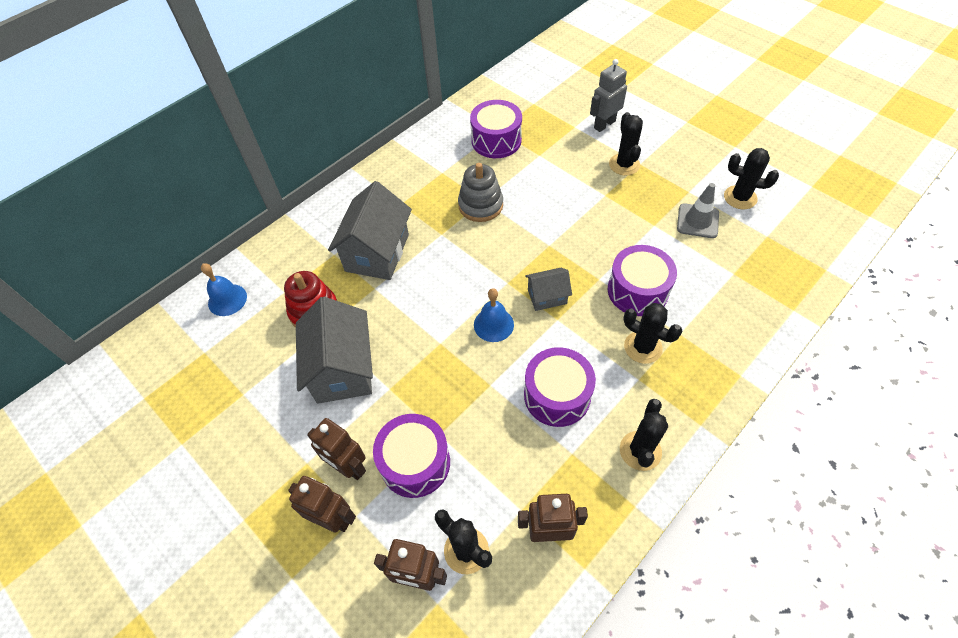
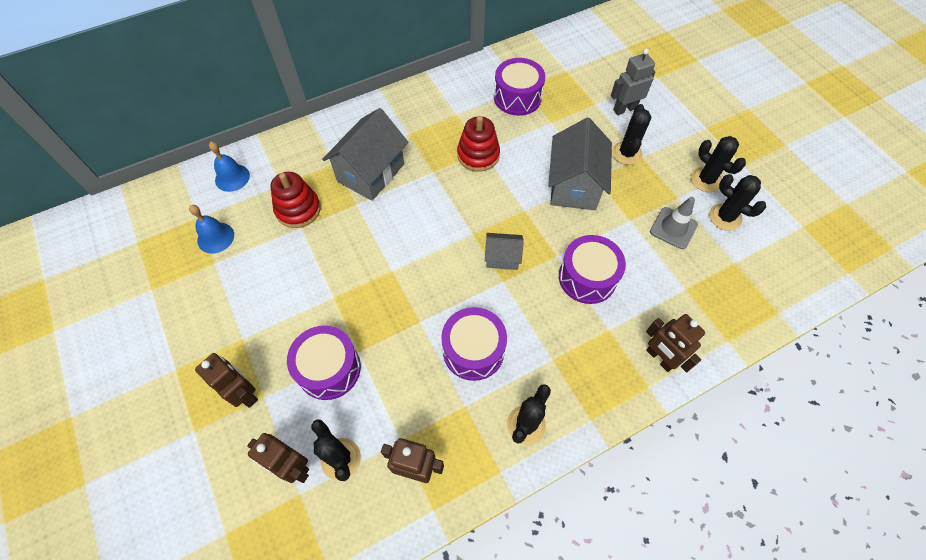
camera: 15 degrees right, 5 degrees up
grey house [296,297,373,404] -> grey house moved to [548,118,612,210]
brown robot [307,418,366,480] -> brown robot moved to [646,314,705,372]
grey stacking toy [458,163,503,222] -> red stacking toy [457,116,500,172]
blue bell [474,288,514,342] -> blue bell moved to [189,205,234,253]
black cactus [623,303,682,364] -> black cactus moved to [691,136,746,192]

